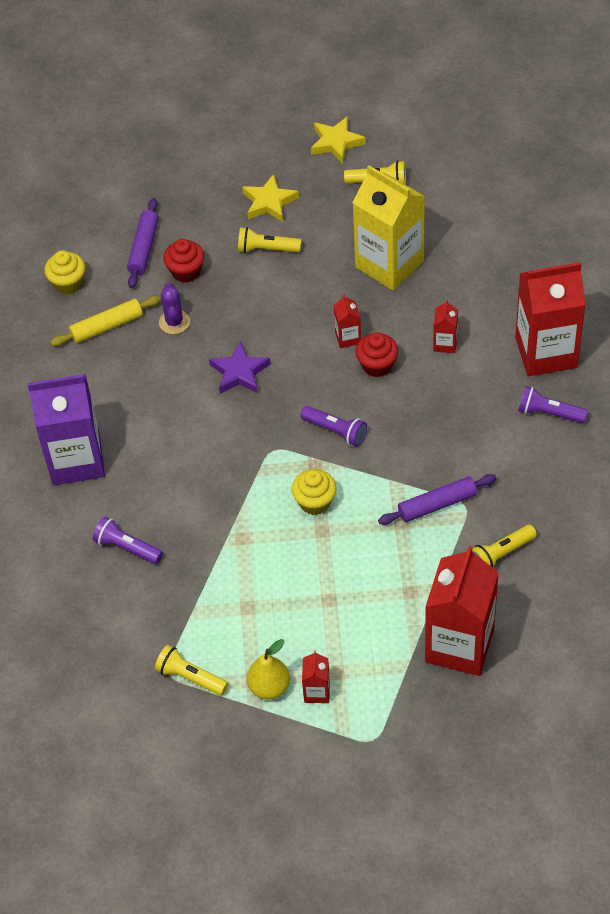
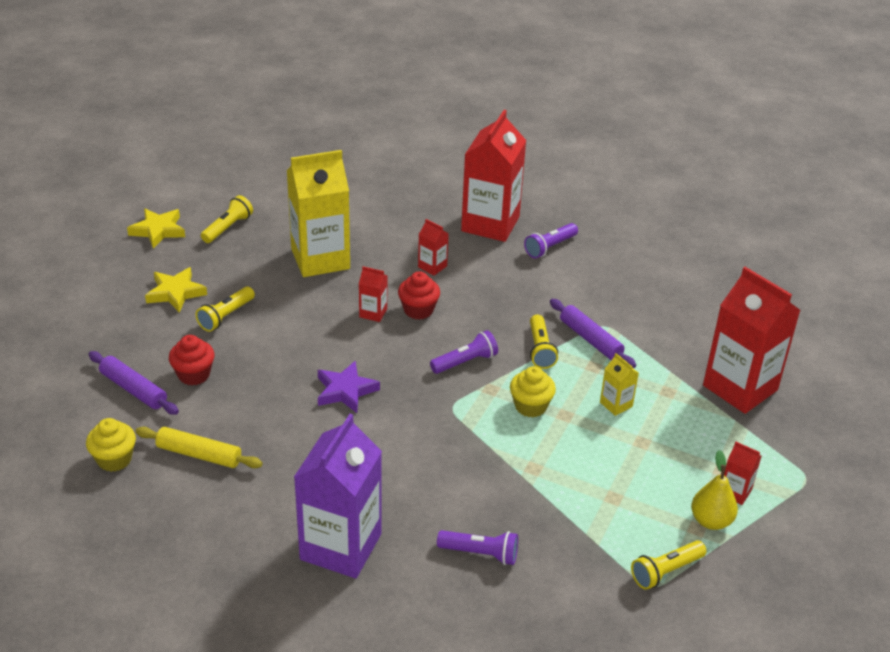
camera: 65 degrees left, 15 degrees down
yellow rolling pin [50,296,161,346] -> yellow rolling pin turned 75 degrees counterclockwise [135,427,263,468]
purple flashlight [93,517,163,564] -> purple flashlight turned 135 degrees counterclockwise [437,530,518,565]
purple cactus [159,283,190,334] -> none
purple rolling pin [378,474,497,525] -> purple rolling pin turned 45 degrees counterclockwise [550,299,636,368]
yellow flashlight [472,525,537,567] -> yellow flashlight moved to [530,315,558,369]
none -> yellow carton [600,353,639,416]

